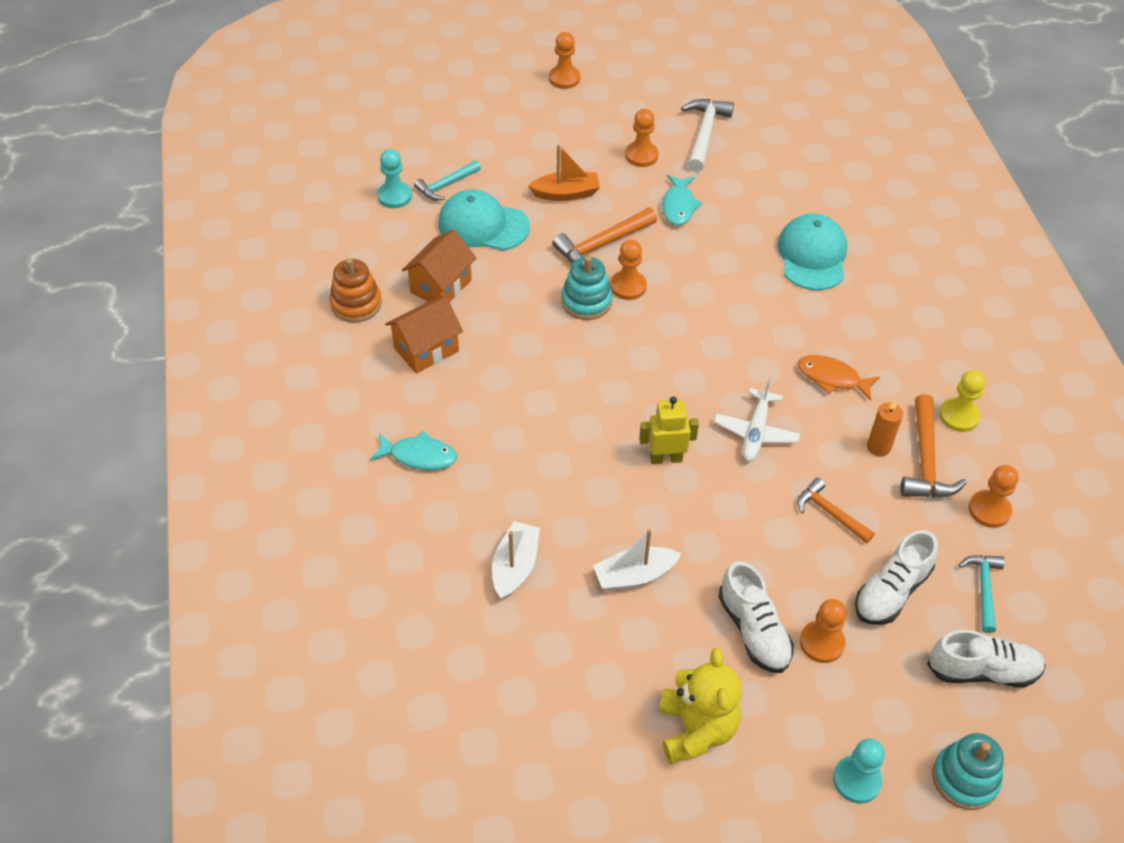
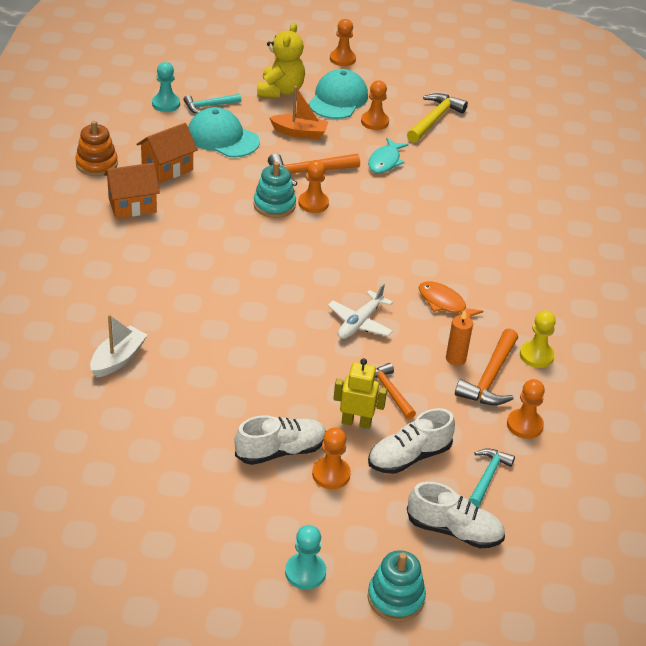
camera: 15 degrees right, 10 degrees down
turquoise fish [370,431,457,470] -> none
white boat [593,529,681,591] -> none
yellow robot [639,396,699,464] -> yellow robot moved to [334,358,387,429]
yellow teddy bear [659,648,742,764] -> yellow teddy bear moved to [257,22,305,98]
white hammer [681,99,734,172] -> yellow hammer [407,93,468,143]
white shoe [718,562,794,673] -> white shoe turned 105 degrees counterclockwise [234,416,326,465]
turquoise cap [777,214,847,290] -> turquoise cap moved to [309,69,368,119]

